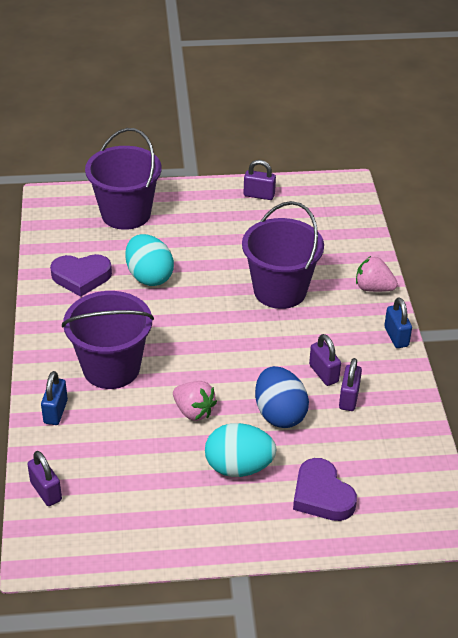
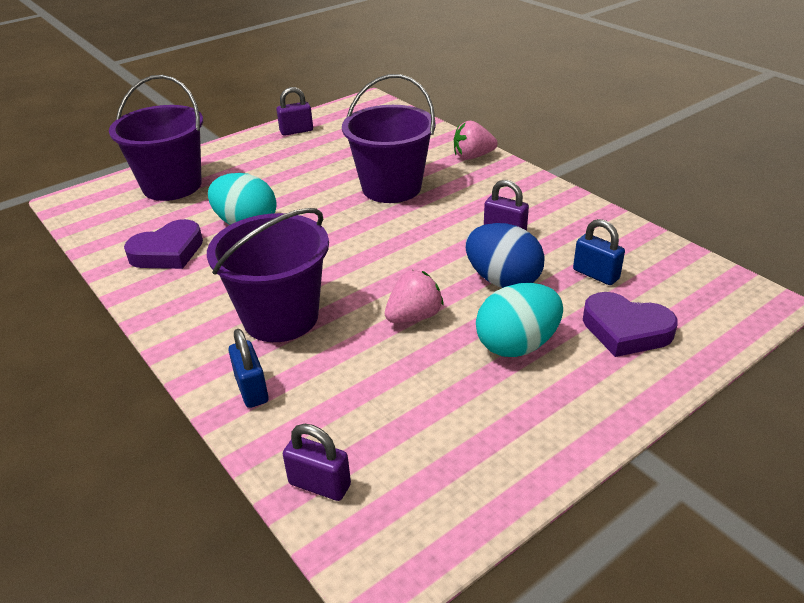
camera: 30 degrees left, 5 degrees down
pink strawberry [173,381,217,421] -> pink strawberry turned 45 degrees counterclockwise [385,270,444,323]
purple padlock [339,358,362,411] -> none
blue padlock [384,297,412,348] -> blue padlock moved to [573,219,625,285]

